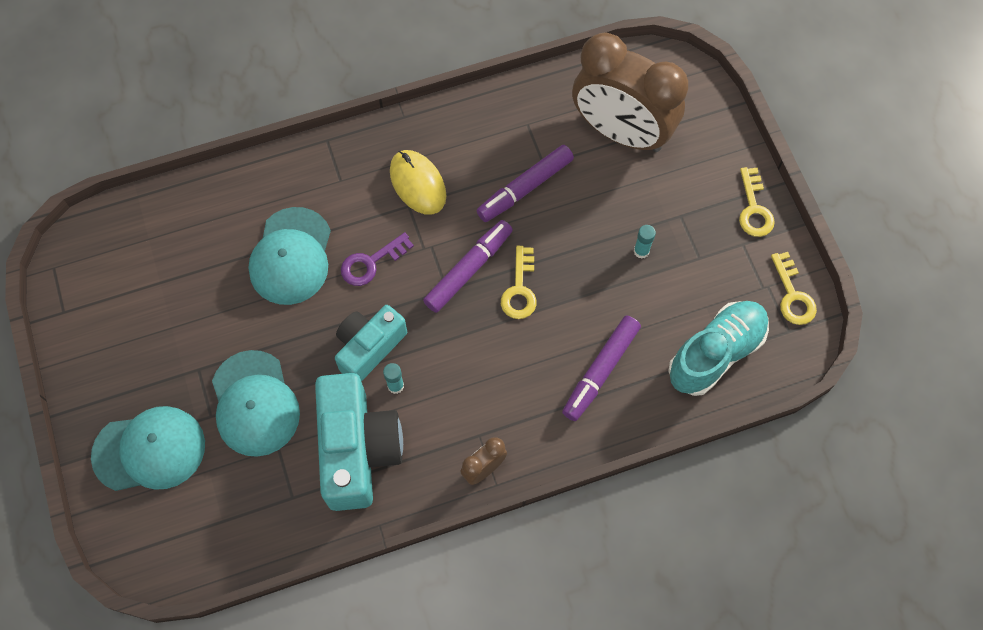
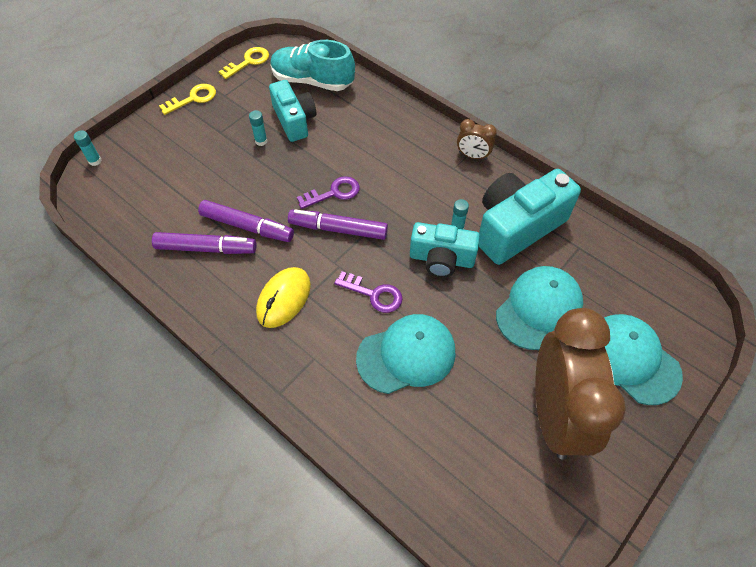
camera: 120 degrees left, 10 degrees down
yellow key [501,246,537,319] -> purple key [297,176,360,209]
purple marker [562,316,641,421] -> purple marker moved to [152,232,256,254]
brown clock [572,32,688,152] -> brown clock moved to [535,308,626,460]
none -> turquoise glue stick [74,130,101,166]
none -> turquoise camera [269,80,316,142]

